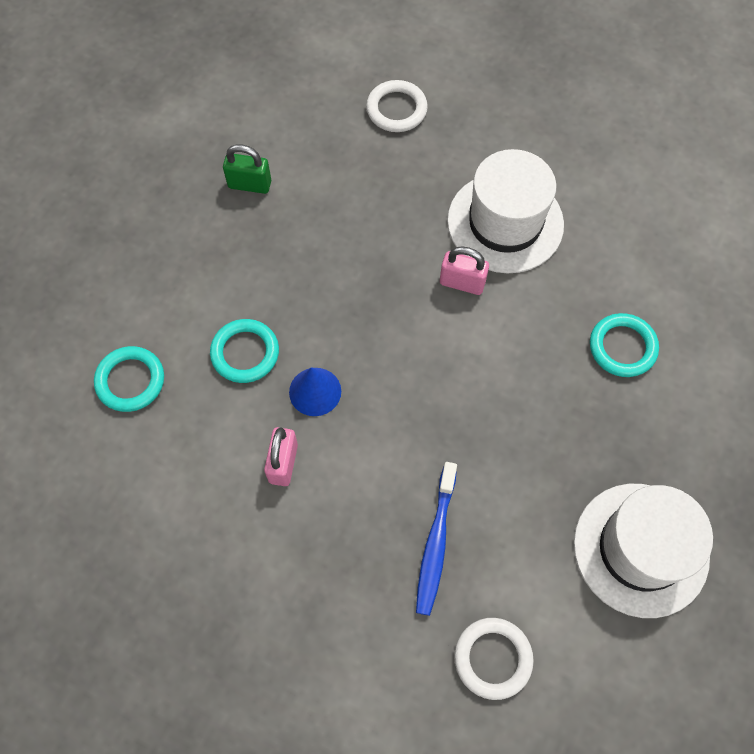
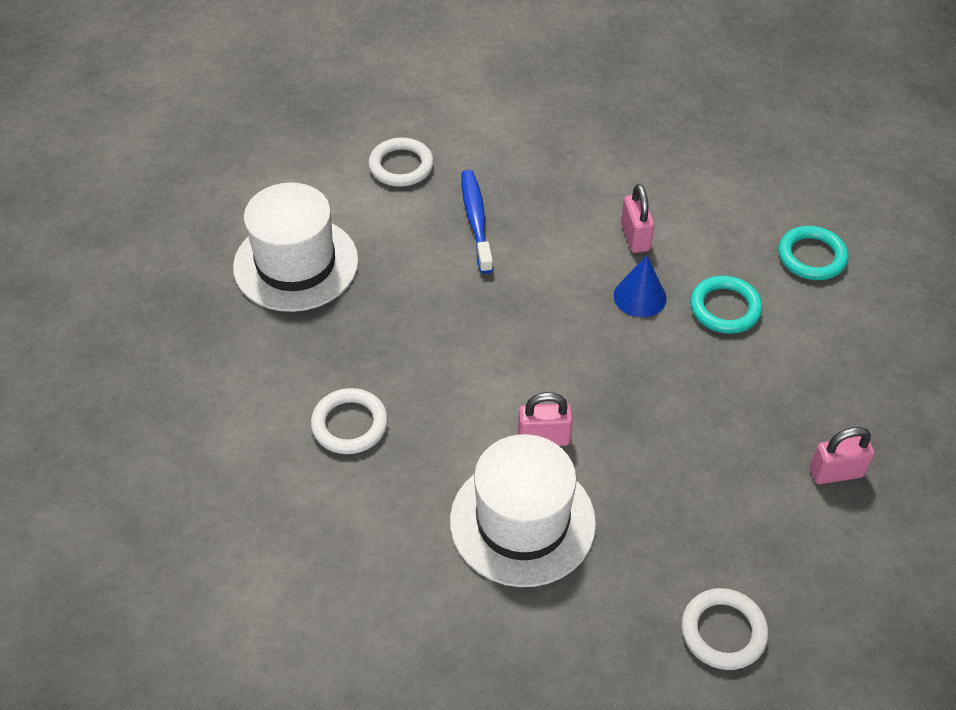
camera: 160 degrees right, 15 degrees down
green padlock [223,144,271,194] -> pink padlock [809,427,874,484]
turquoise ring [590,313,659,377] -> white ring [311,388,388,454]

